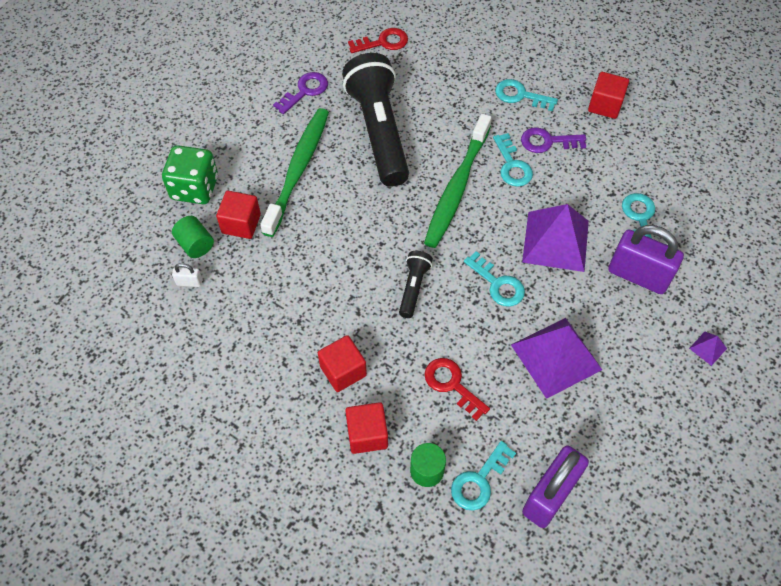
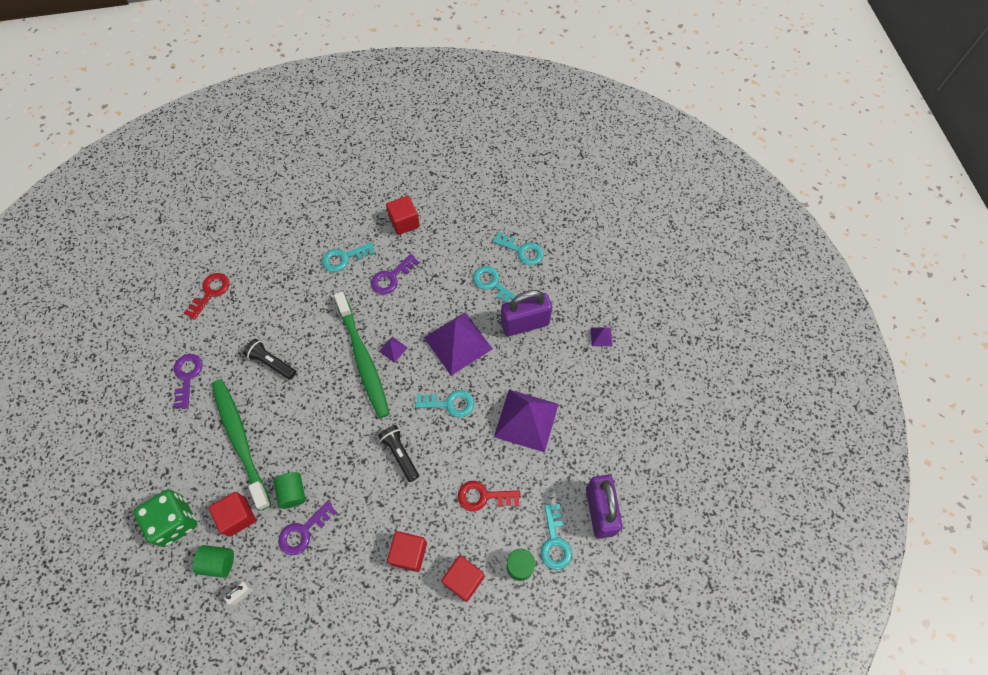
camera: 45 degrees left, 5 degrees up
black flashlight [342,53,409,187] -> black flashlight [243,339,296,380], size x0.45
turquoise key [493,133,533,187] -> turquoise key moved to [493,232,544,265]
none -> green cylinder [273,472,306,509]
none -> purple key [278,501,338,555]
none -> purple pyramid [379,337,408,363]

